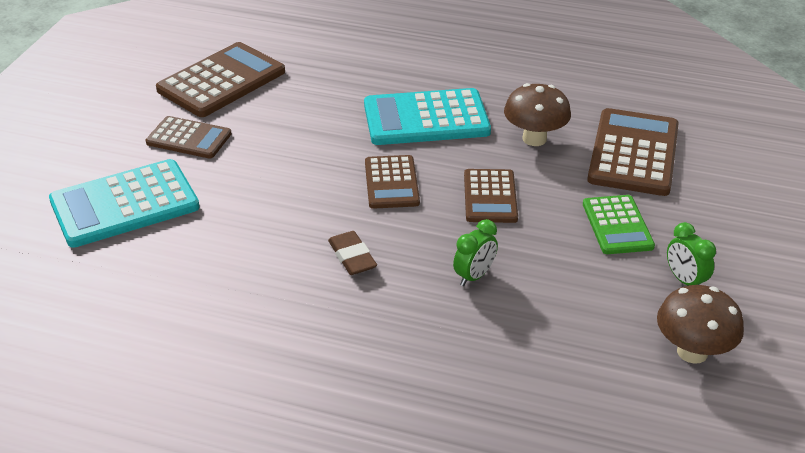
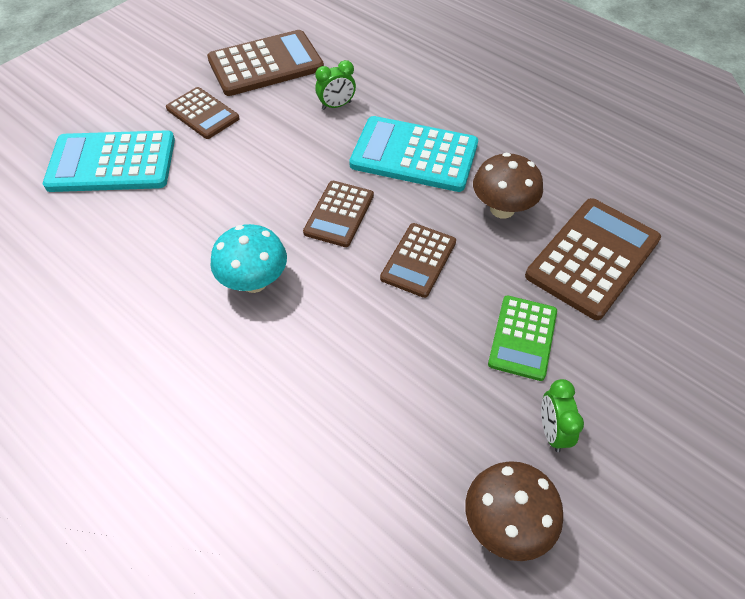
camera: 25 degrees right, 15 degrees up
brown eraser [328,231,377,275] -> turquoise mushroom [210,224,287,293]
green clock [453,219,498,286] -> green clock moved to [315,60,356,110]

